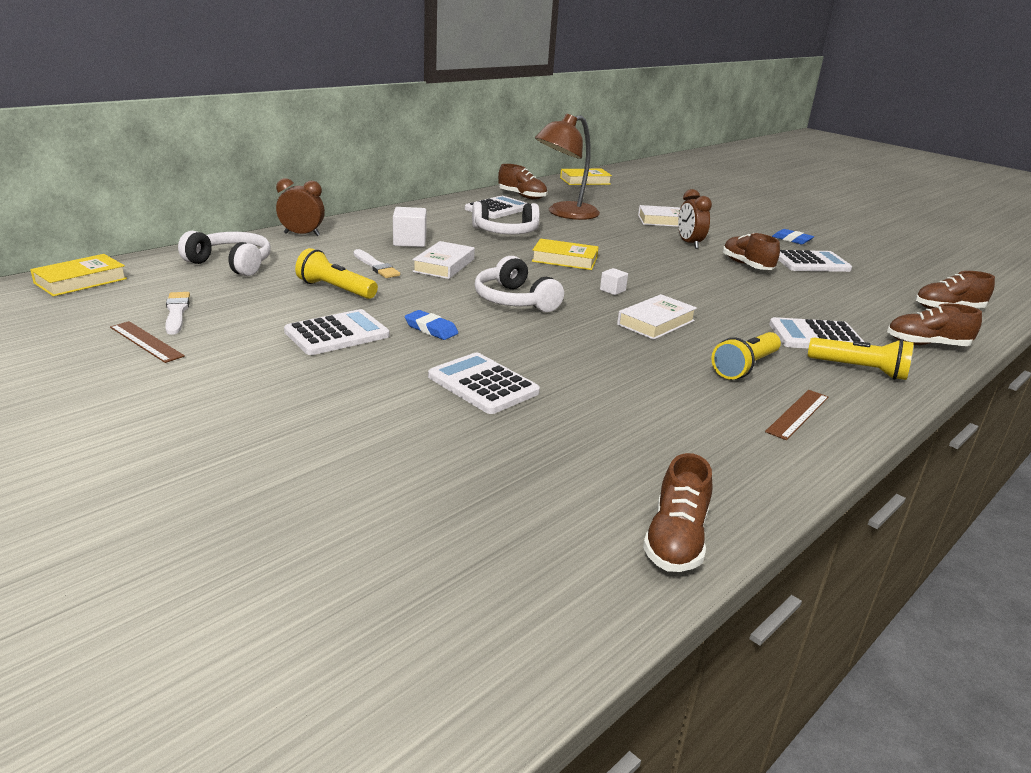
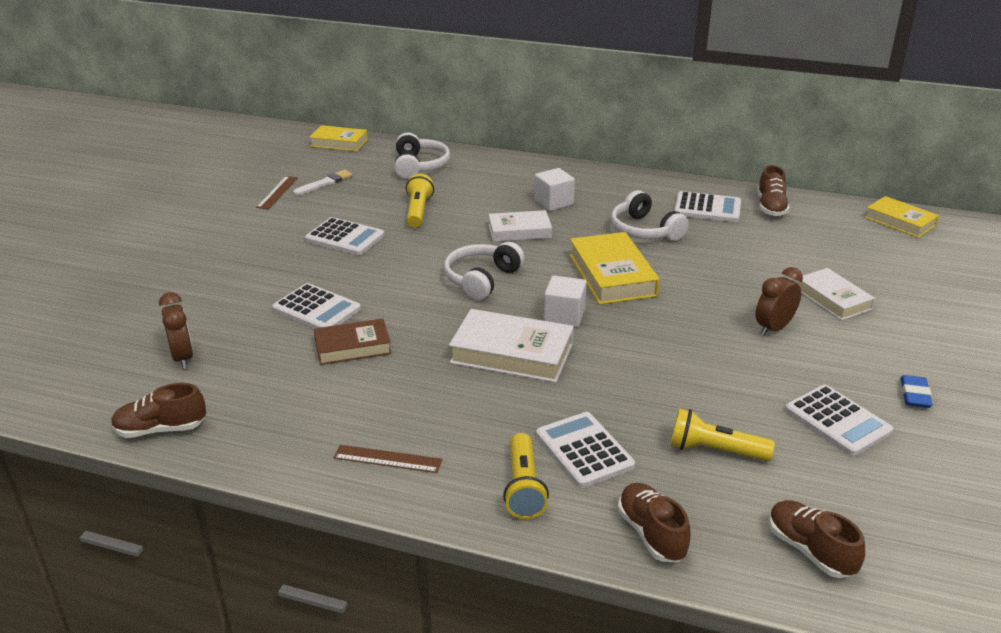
camera: 65 degrees right, 5 degrees up
brown clock [276,178,325,236] -> brown clock moved to [159,292,193,369]
white brush [353,249,400,278] -> none
blue eraser [405,310,458,340] -> none
white calculator [428,353,540,414] -> white calculator turned 105 degrees clockwise [272,283,361,328]
yellow book [532,239,599,270] -> yellow book [570,232,660,305], size x1.53
brown lamp [535,114,600,220] -> none
white cube [600,268,628,295] -> white cube [544,275,587,327], size x1.80
white book [617,294,697,340] -> white book [449,309,574,383], size x1.53
yellow flashlight [712,332,781,380] -> yellow flashlight moved to [671,408,775,461]
brown shoe [723,233,780,270] -> none
none -> brown book [314,318,392,365]

